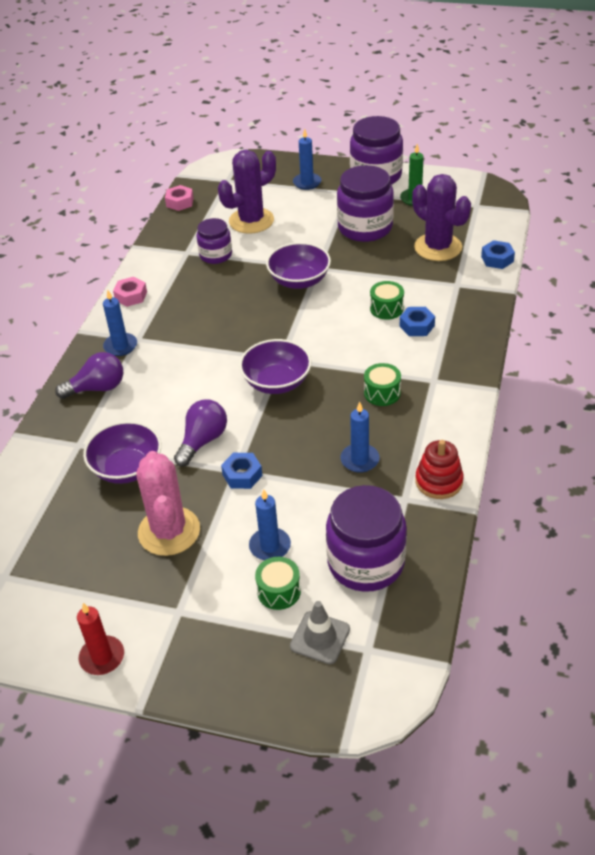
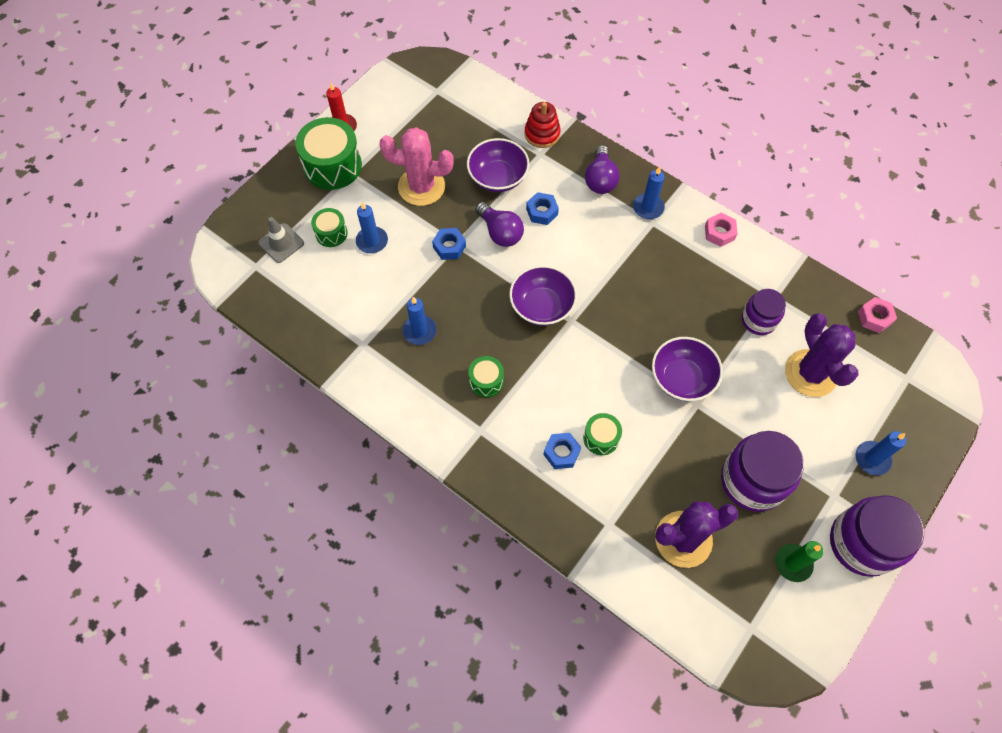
camera: 110 degrees right, 20 degrees up
purple jar [326,485,407,592] -> none
red stacking toy [415,440,464,499] -> red stacking toy moved to [525,102,561,148]
blue nut [481,240,515,269] -> blue nut moved to [526,192,559,225]
none -> green drum [295,117,362,190]

